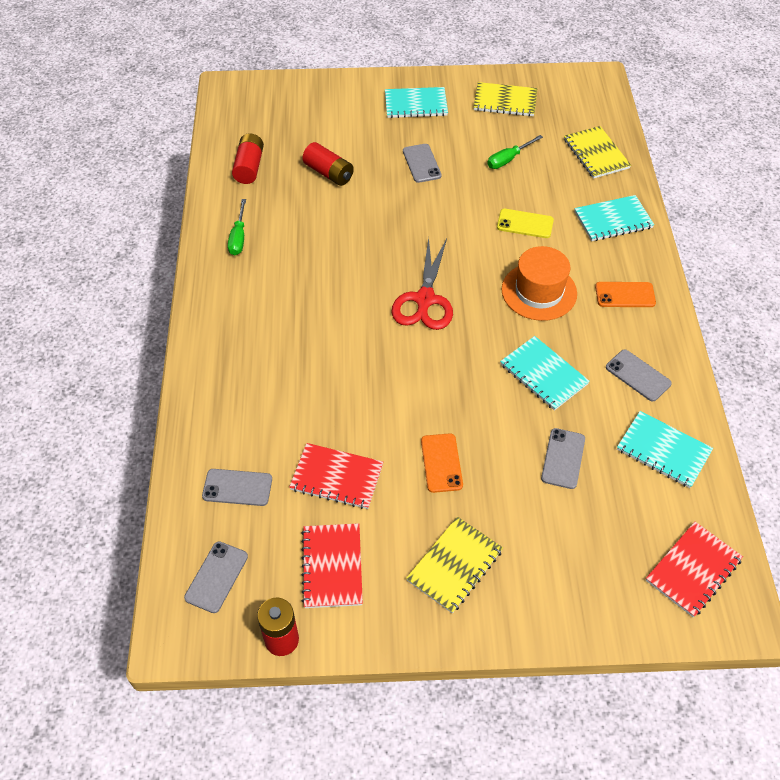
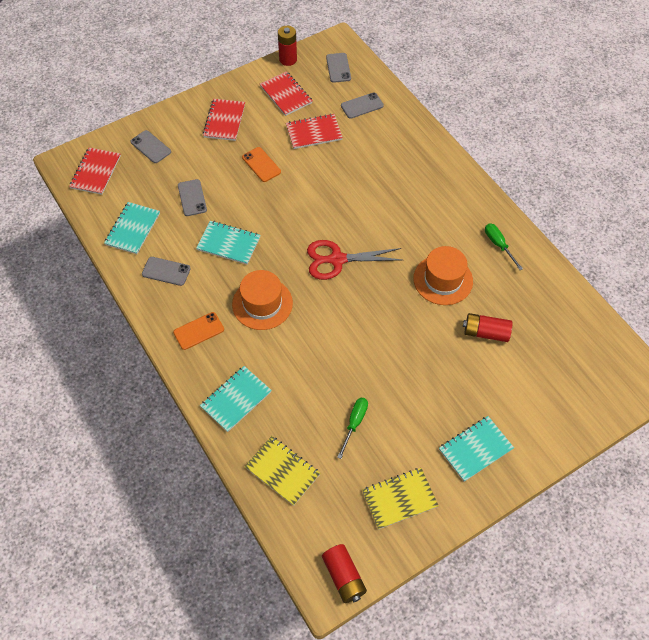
camera: 150 degrees right, 5 degrees up
red battery [232,134,264,184] -> red battery moved to [322,544,367,603]
red scissors [391,237,453,330] -> red scissors turned 75 degrees counterclockwise [307,240,402,280]
grey phone [403,144,442,183] -> grey phone moved to [131,130,171,163]
yellow notebook [406,517,503,613] -> red notebook [203,99,245,141]
yellow phone [497,209,554,238] -> none
turquoise notebook [617,411,713,488] -> turquoise notebook turned 75 degrees counterclockwise [104,202,160,254]
none -> orange hat [413,246,473,305]

